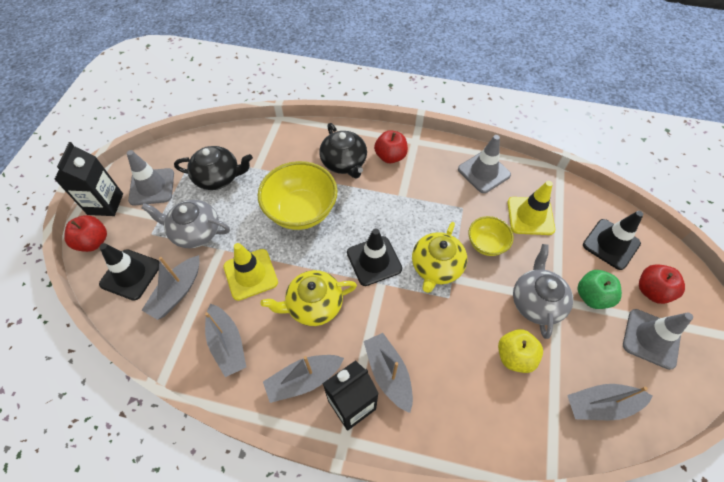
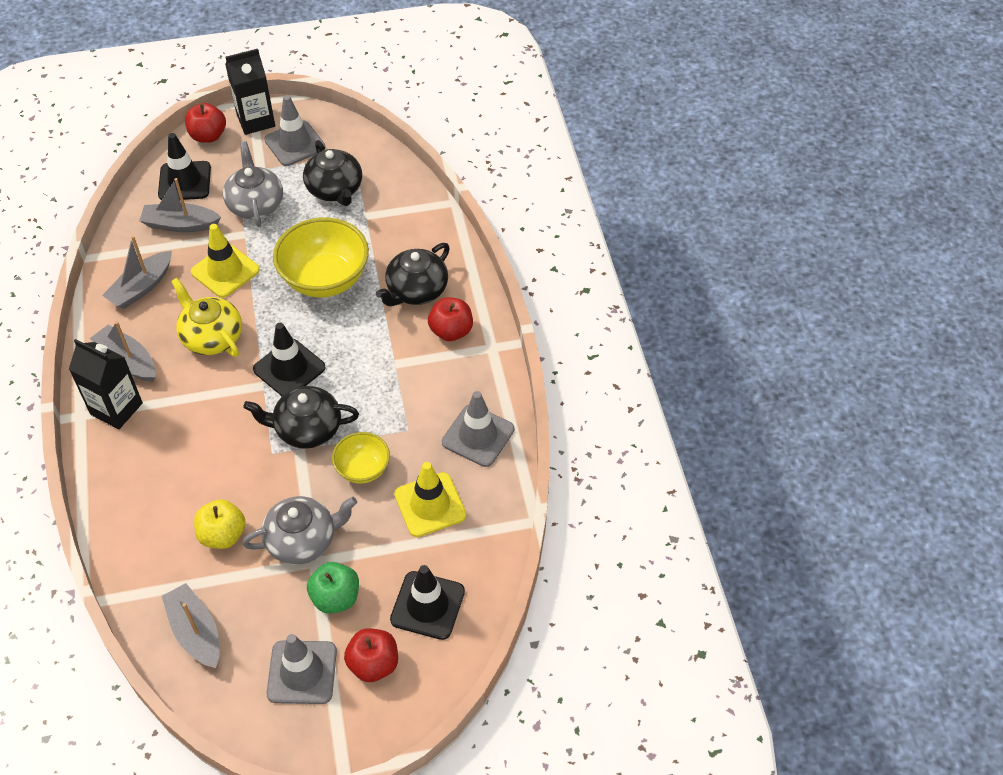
camera: 65 degrees right, 5 degrees down
grey boat [364,333,413,413] -> none
yellow teapot [412,222,467,293] -> black teapot [243,386,359,449]

